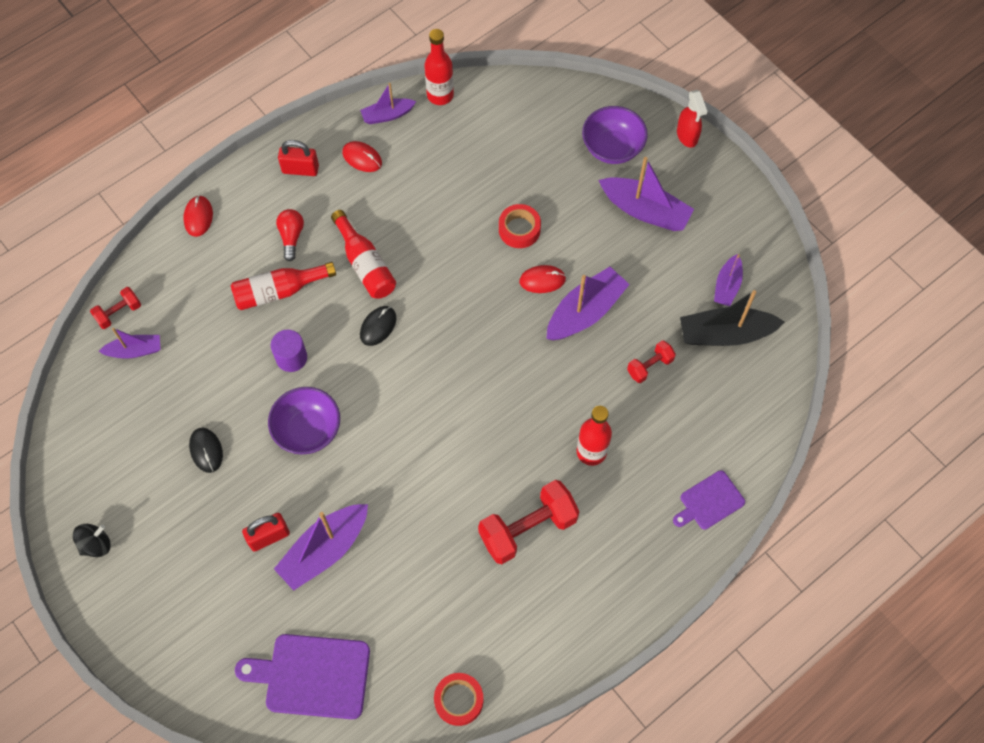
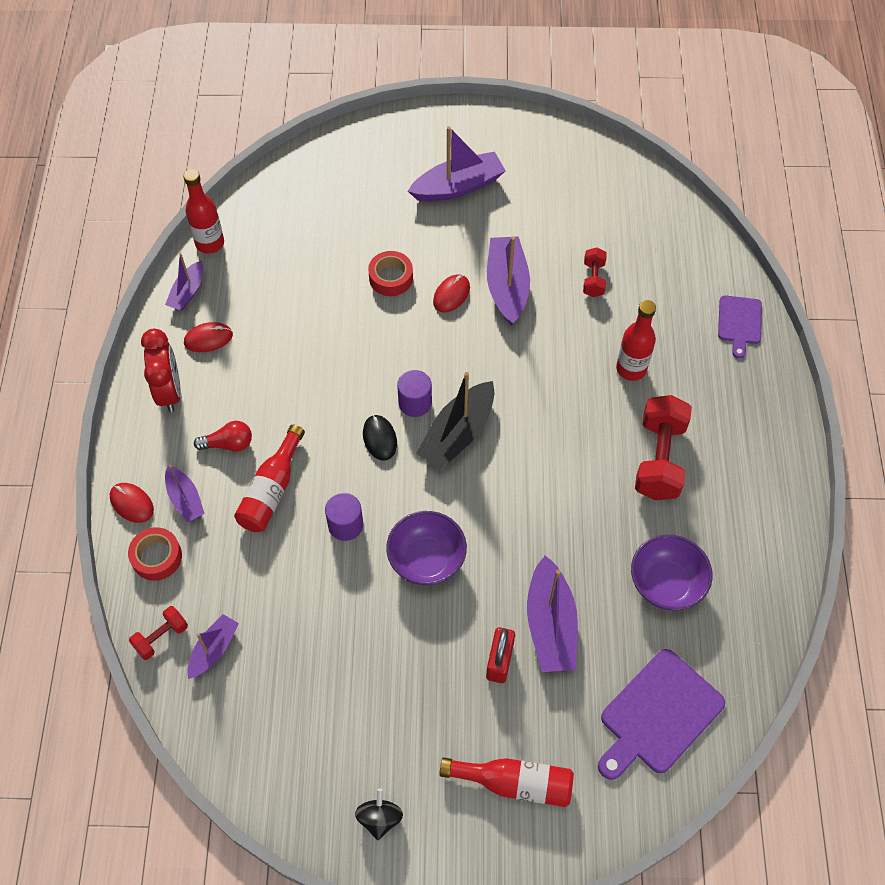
camera: 50 degrees left, 5 degrees down
red dumbbell [90,287,141,329] -> red dumbbell turned 45 degrees clockwise [129,606,188,660]
black mouse [189,428,223,473] -> none
red light bulb [276,209,304,261] -> red light bulb turned 135 degrees clockwise [194,421,252,452]
red padlock [278,140,319,176] -> red clock [141,329,181,412]
red bottle [331,210,396,299] -> red bottle moved to [439,757,574,807]
red tape [434,673,484,726] -> red tape moved to [128,527,182,581]
purple bowl [582,106,648,164] -> purple bowl moved to [631,534,712,611]
red spray bottle [677,90,707,148] -> none
black boat [680,290,784,346] -> black boat moved to [416,372,495,470]
purple boat [714,254,743,306] -> purple boat moved to [165,465,205,522]
none -> purple cylinder [397,370,432,417]

